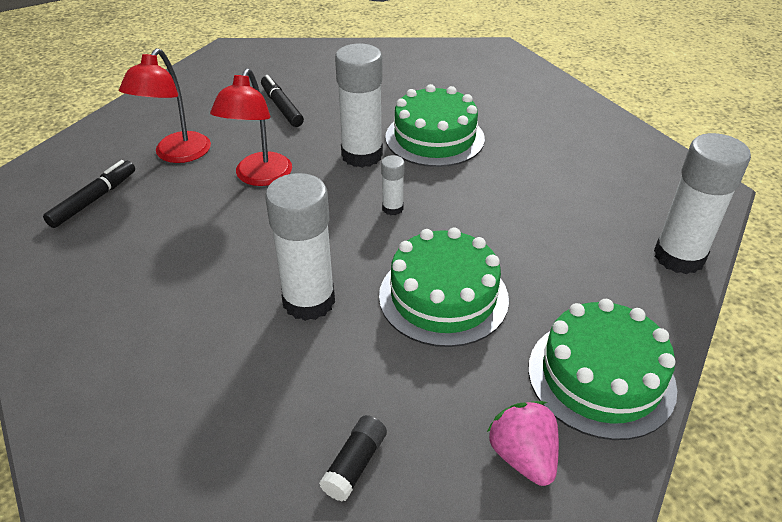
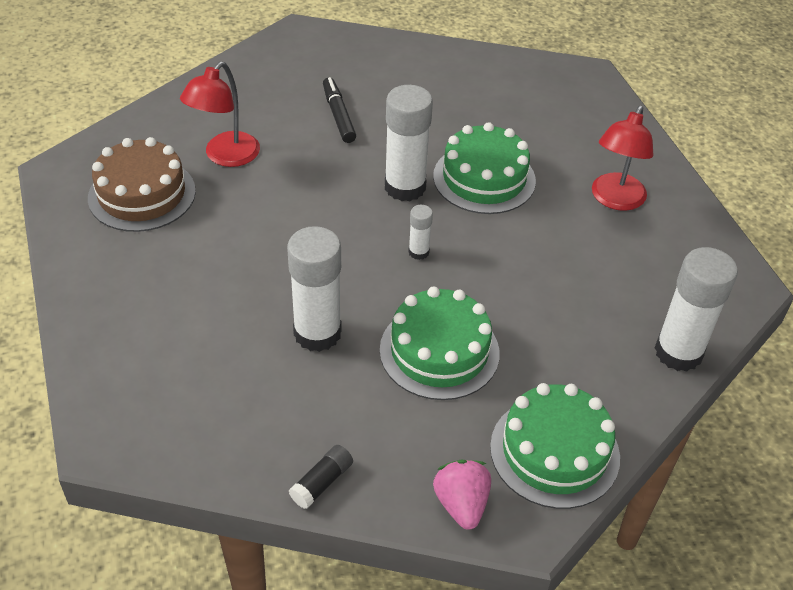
camera: 10 degrees right, 5 degrees up
black marker [43,160,135,228] -> brown cake [88,137,196,232]
red lamp [210,68,292,186] -> red lamp moved to [592,106,653,211]

